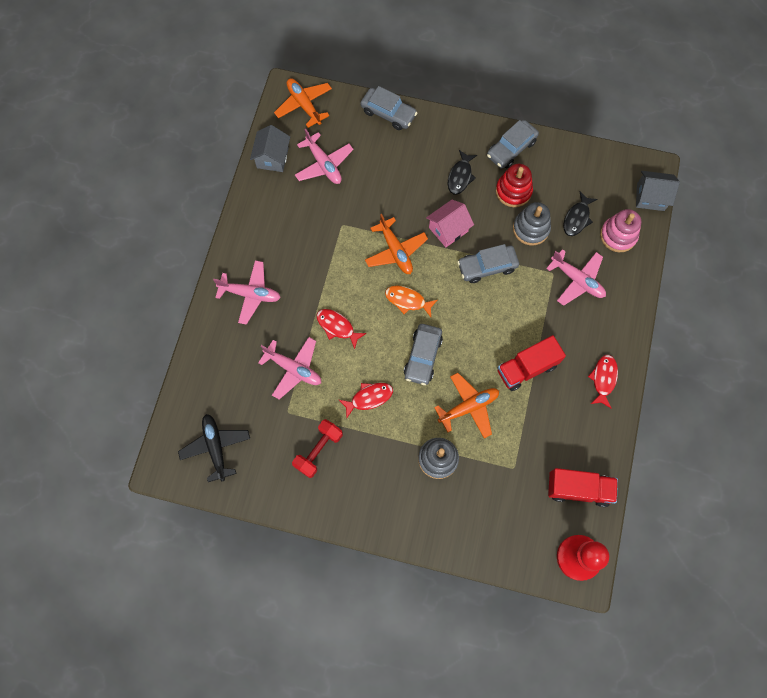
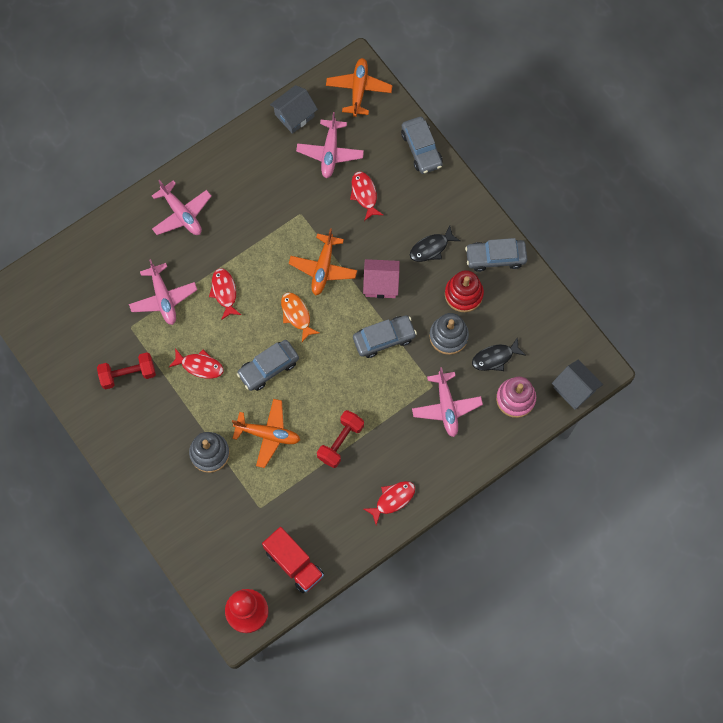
camera: 40 degrees right, 0 degrees up
black plane [178,414,250,482] -> none
grey car [457,244,519,283] -> grey car turned 135 degrees clockwise [353,315,417,358]
red truck [497,335,566,391] -> red dumbbell [317,410,364,468]
none -> red fish [350,171,383,221]

